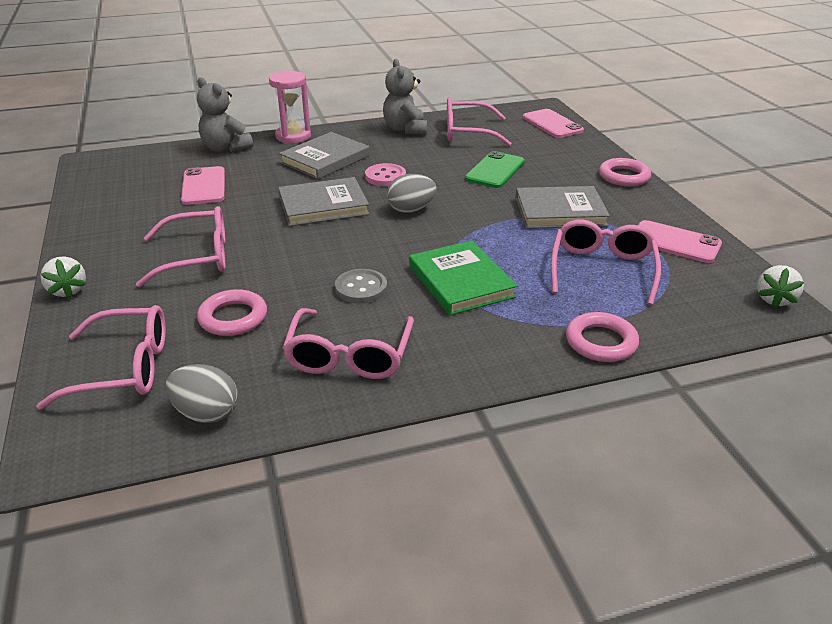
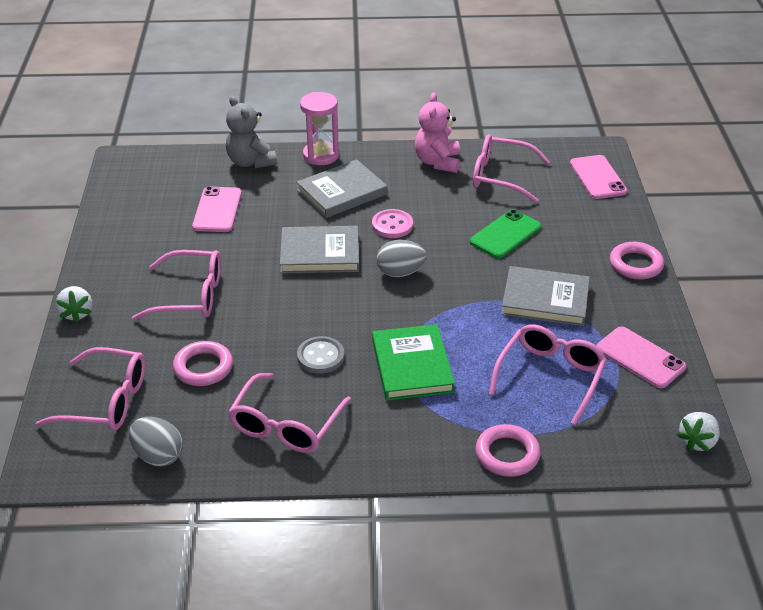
camera: 15 degrees right, 5 degrees up
grey teddy bear [383,59,427,134] -> pink teddy bear [415,93,460,173]

